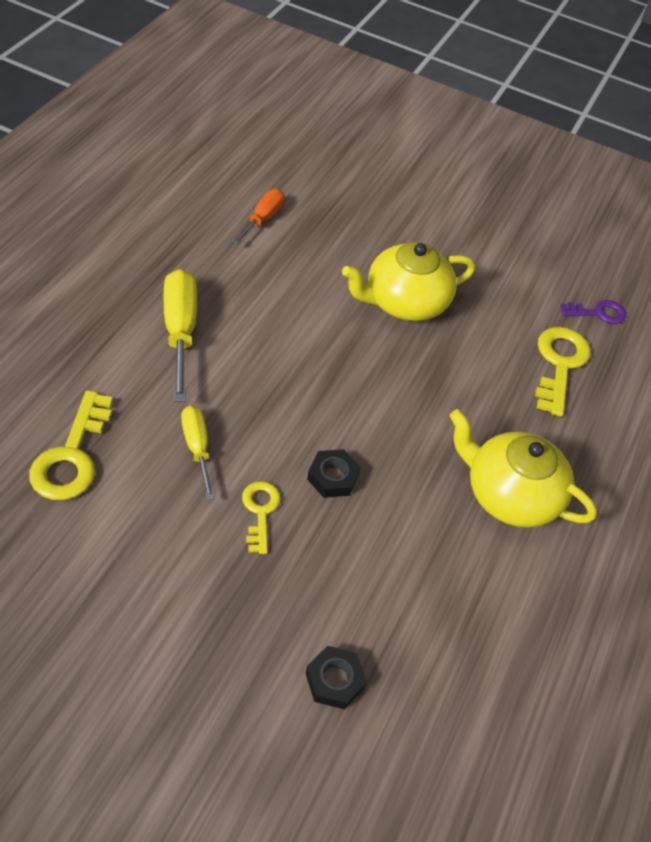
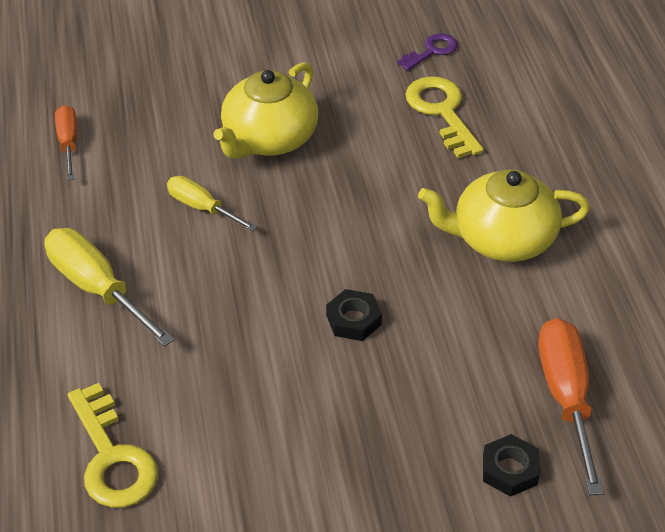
camera: 30 degrees left, 5 degrees down
yellow screwdriver [181,406,215,500] -> yellow screwdriver moved to [167,176,257,231]
yellow key [242,481,281,554] -> none
none -> orange screwdriver [538,318,604,496]

